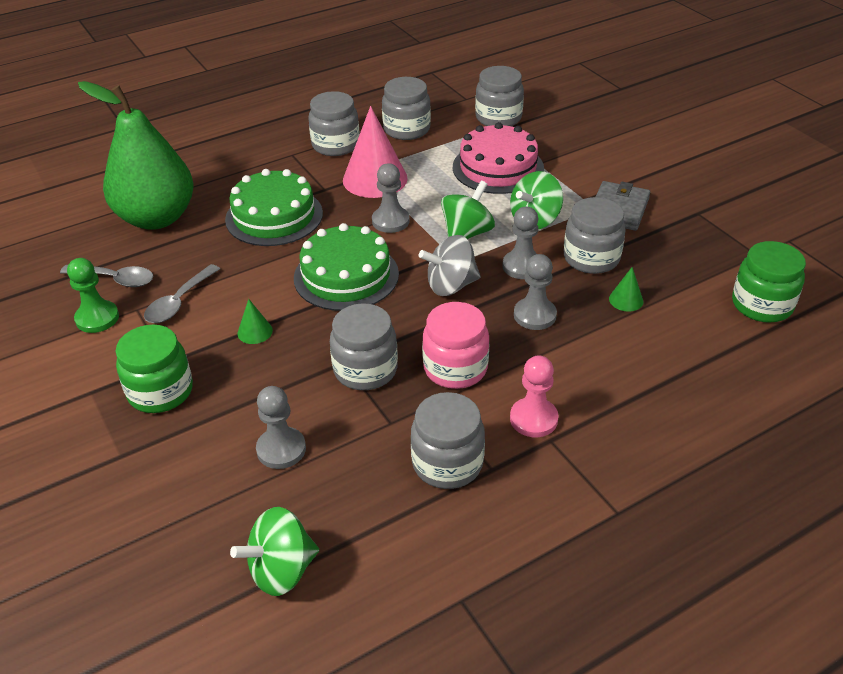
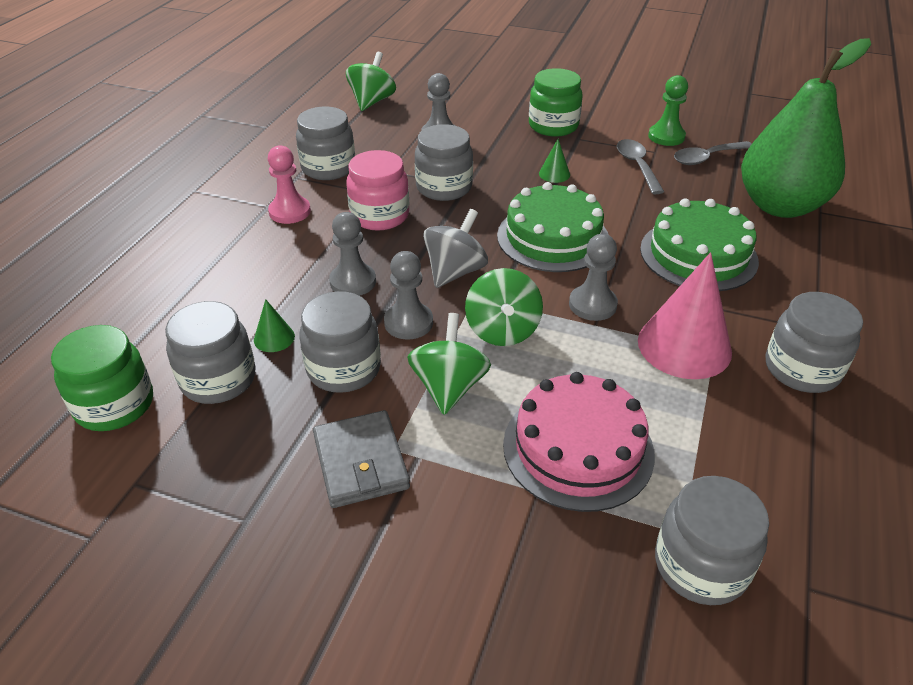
camera: 140 degrees right, 0 degrees up
grey jar [382,77,431,140] -> grey jar moved to [165,301,255,404]

